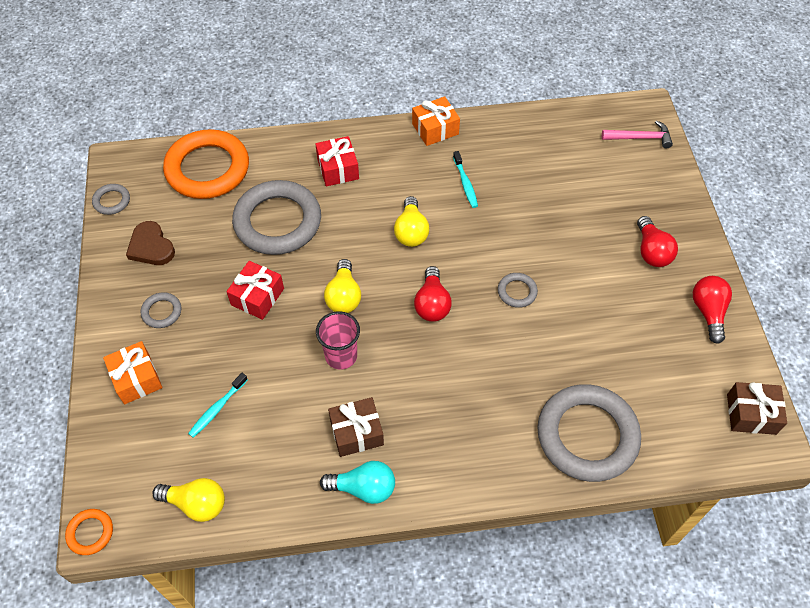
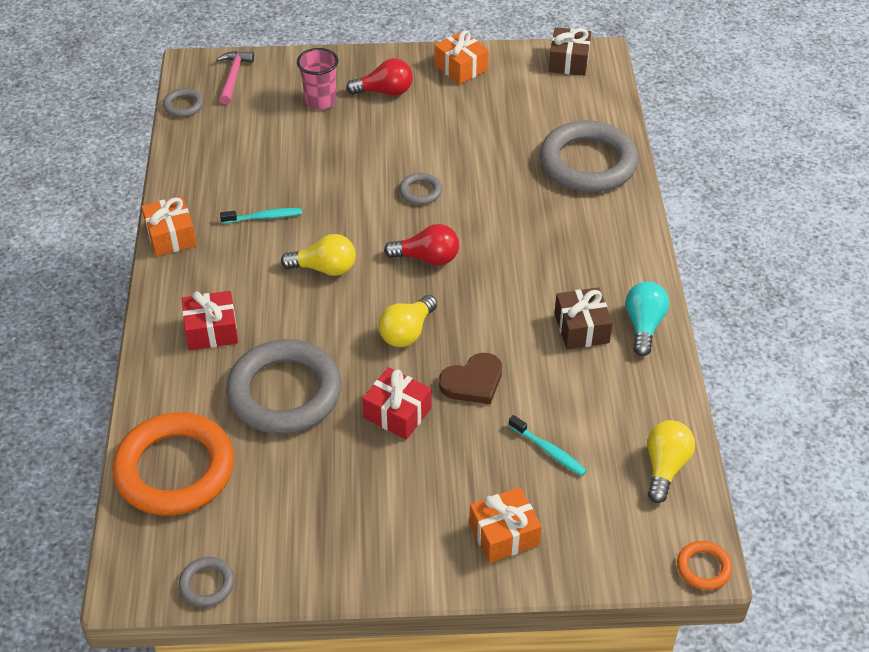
camera: 85 degrees left, 10 degrees down
brown heart [126,221,175,265] -> brown heart moved to [439,353,502,404]
grey ring [141,292,182,328] -> grey ring moved to [163,88,204,117]
pink cup [316,311,360,370] -> pink cup moved to [297,48,339,110]
yellow light bulb [324,259,361,313] -> yellow light bulb turned 120 degrees clockwise [379,295,437,347]
red light bulb [693,276,732,344] -> orange gift [434,30,489,85]

